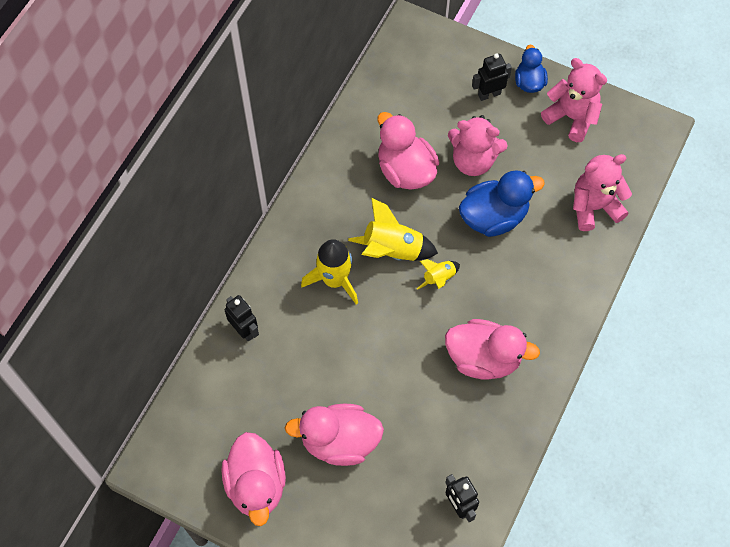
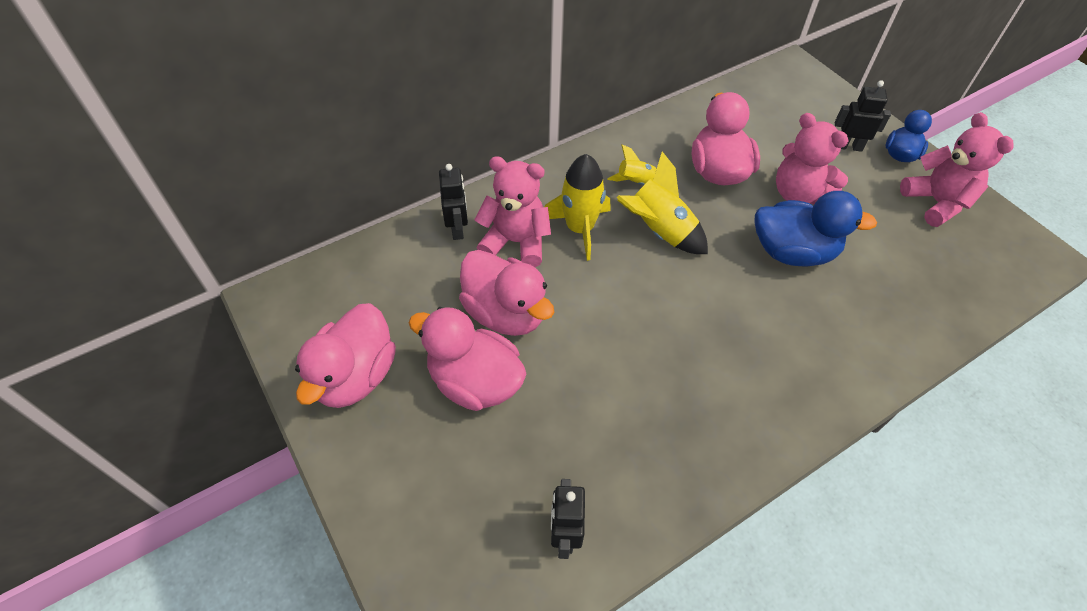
camera: 30 degrees right, 10 degrees down
yellow rocket [417,259,460,289] -> yellow rocket moved to [607,144,657,185]
pink duck [445,319,540,380] -> pink duck moved to [459,250,554,336]
pink teddy bear [573,154,632,231] -> pink teddy bear moved to [474,156,551,267]

